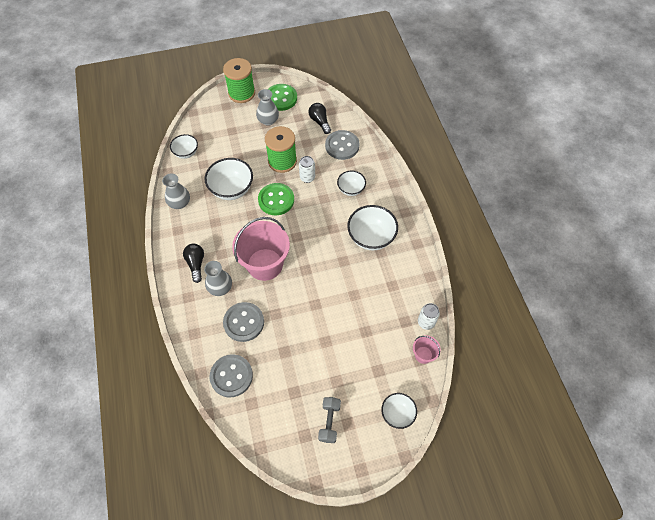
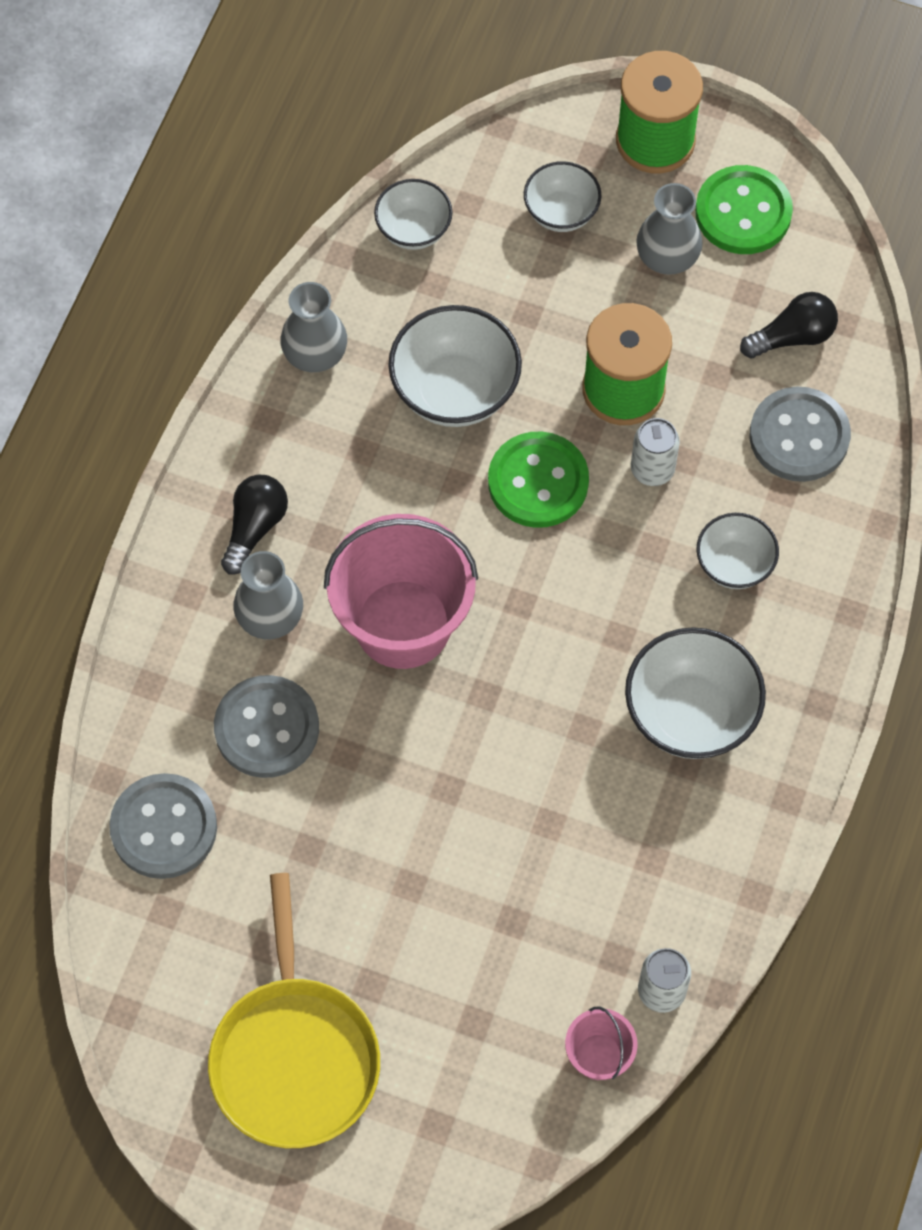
camera: 35 degrees right, 5 degrees up
black light bulb [308,103,331,134] -> black light bulb turned 60 degrees clockwise [740,292,838,358]
grey dumbbell [318,397,341,443] -> yellow pan [208,873,380,1148]
white bowl [381,393,417,429] -> white bowl moved to [524,161,601,232]

